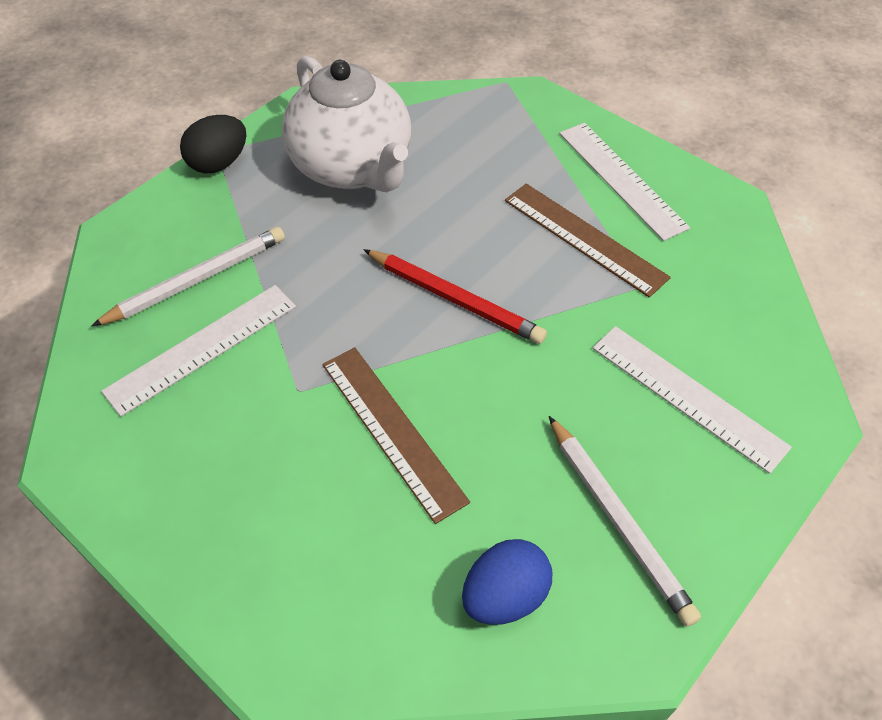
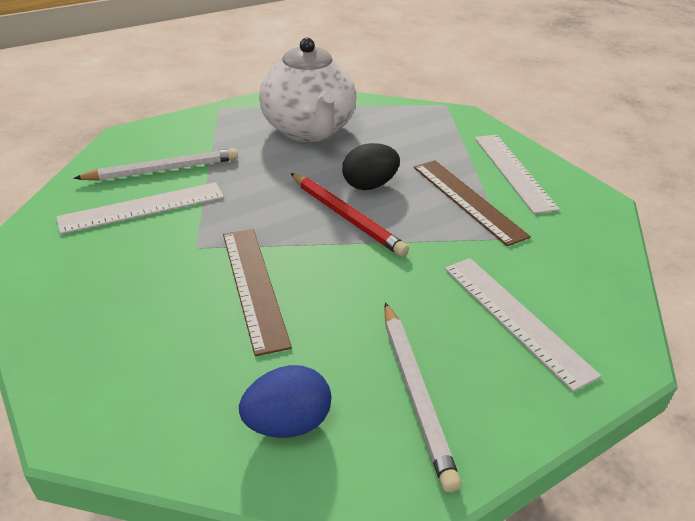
camera: 15 degrees right, 15 degrees down
black egg [180,115,246,173] -> black egg moved to [342,143,400,190]

